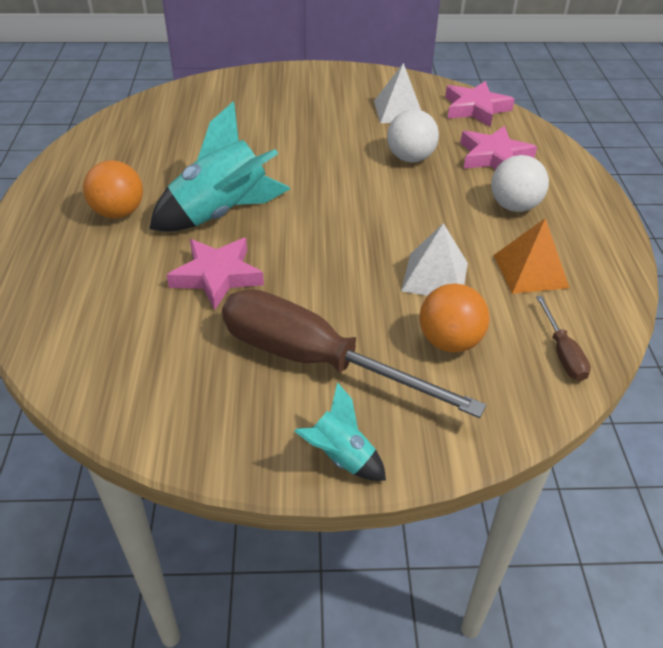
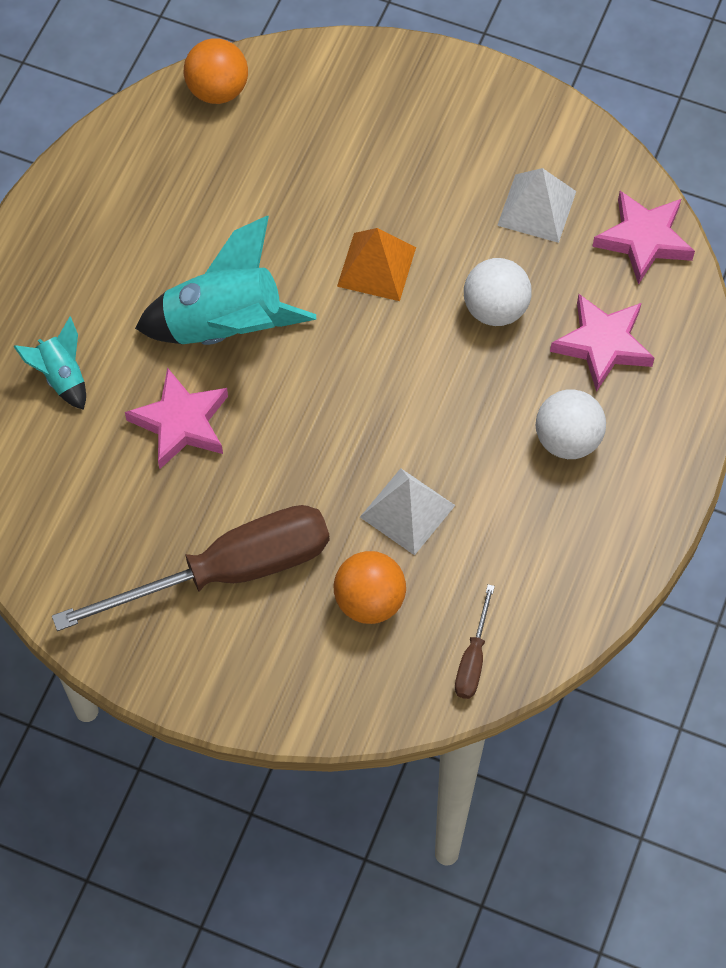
camera: 25 degrees right, 20 degrees up
orange ball [83,160,143,218] -> orange ball moved to [184,38,248,104]
brown screwdriver [222,289,487,418] -> brown screwdriver turned 105 degrees clockwise [52,505,330,631]
turquoise rocket [294,382,386,481] -> turquoise rocket moved to [13,316,86,410]
orange pyramid [493,218,569,294] -> orange pyramid moved to [337,228,416,301]

